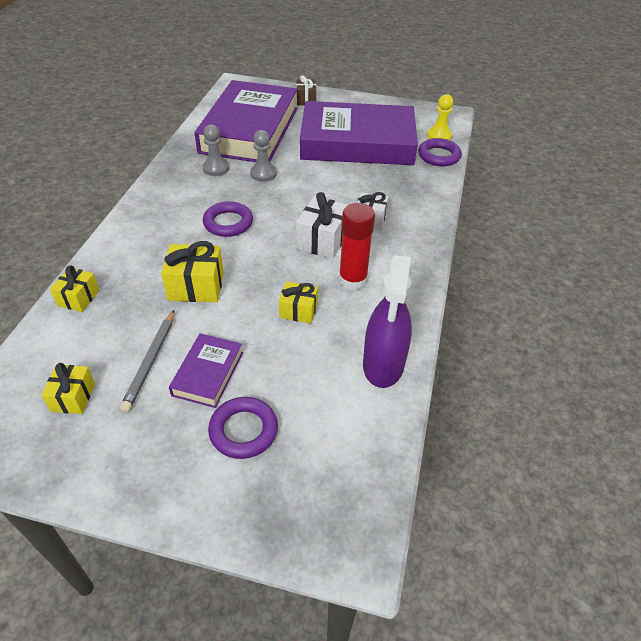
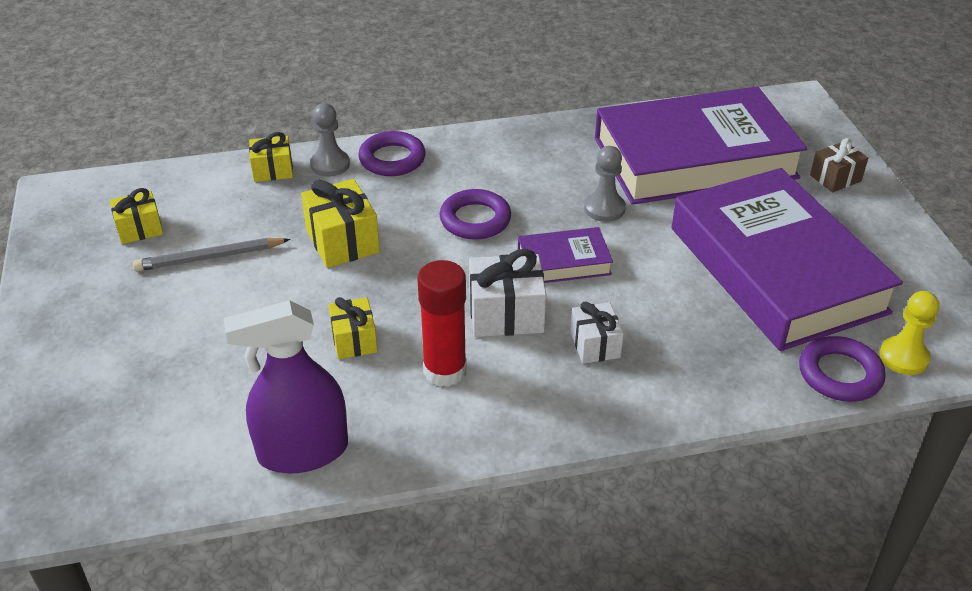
camera: 65 degrees right, 5 degrees down
purple book [169,333,243,408] -> purple book moved to [518,227,613,283]
grey pawn [203,125,229,176] -> grey pawn moved to [310,103,350,177]
purple ring [208,397,278,459] -> purple ring moved to [358,131,426,176]

